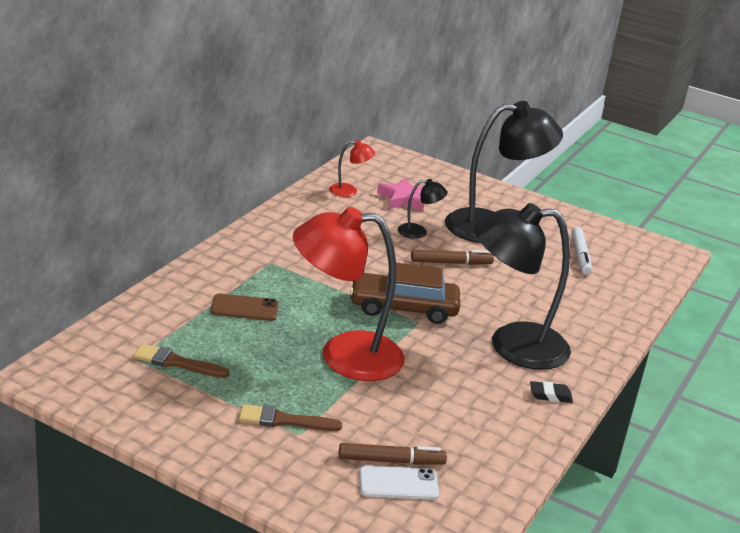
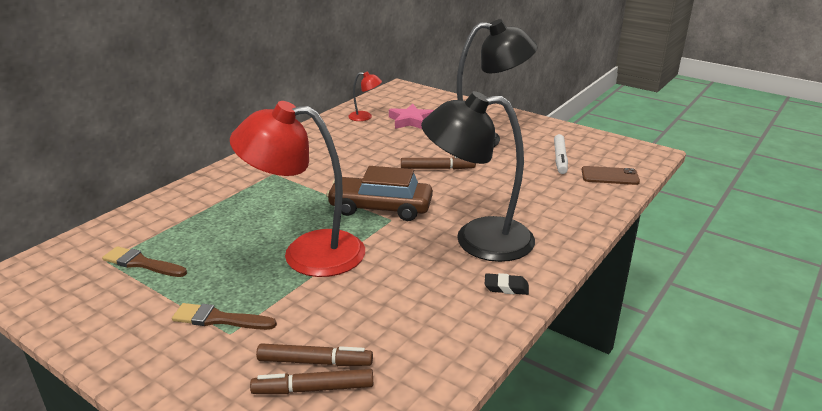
camera: 10 degrees right, 0 degrees up
brown phone [211,293,279,321] -> brown phone moved to [582,166,640,185]
white phone [359,466,439,500] -> brown marker [250,369,373,394]
black lamp [398,179,447,239] -> none

